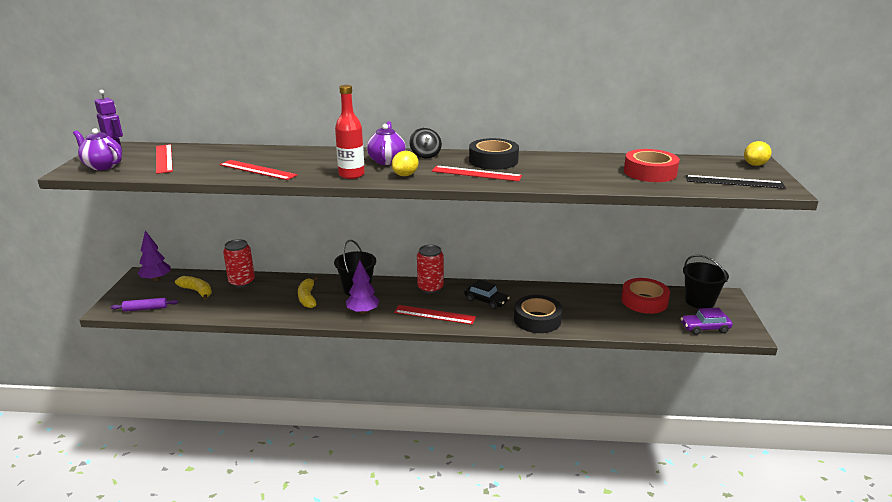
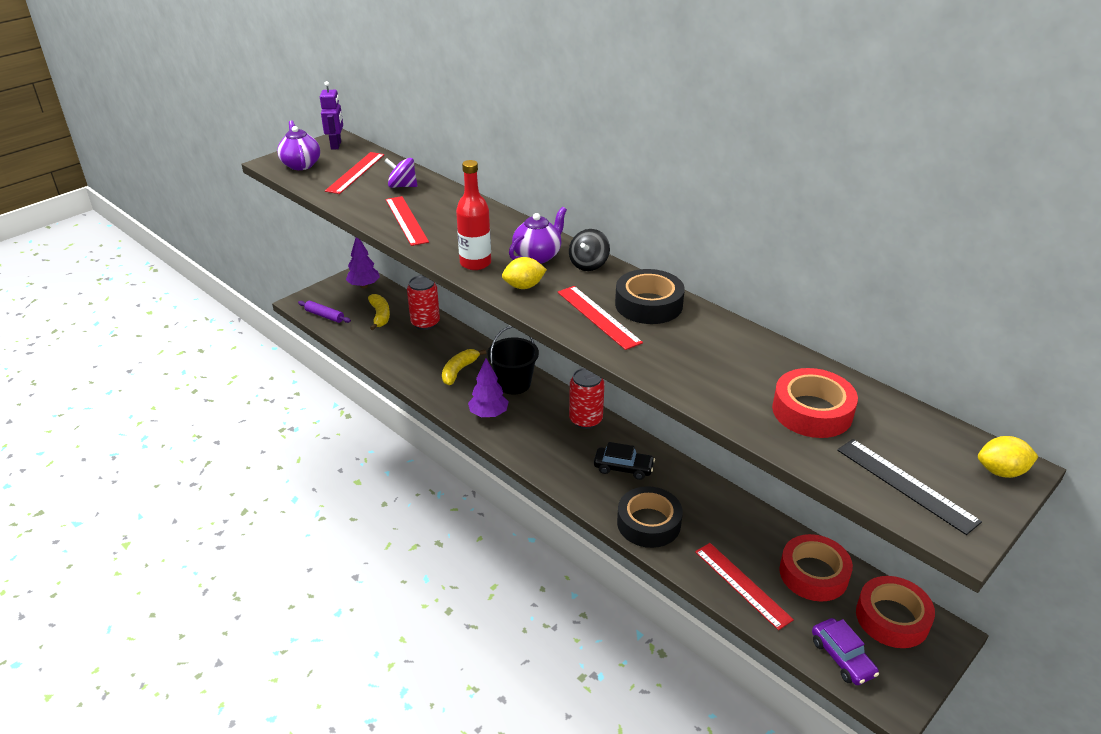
camera: 40 degrees right, 10 degrees up
red ruler [394,305,476,325] -> red ruler moved to [695,543,794,630]
black car [464,279,510,309] -> black car turned 60 degrees counterclockwise [594,442,655,480]
purple car [681,308,733,335] -> purple car turned 150 degrees counterclockwise [812,618,879,685]
black bucket [683,255,729,309] -> red tape [856,576,935,648]
none -> purple spinning top [385,158,417,188]

